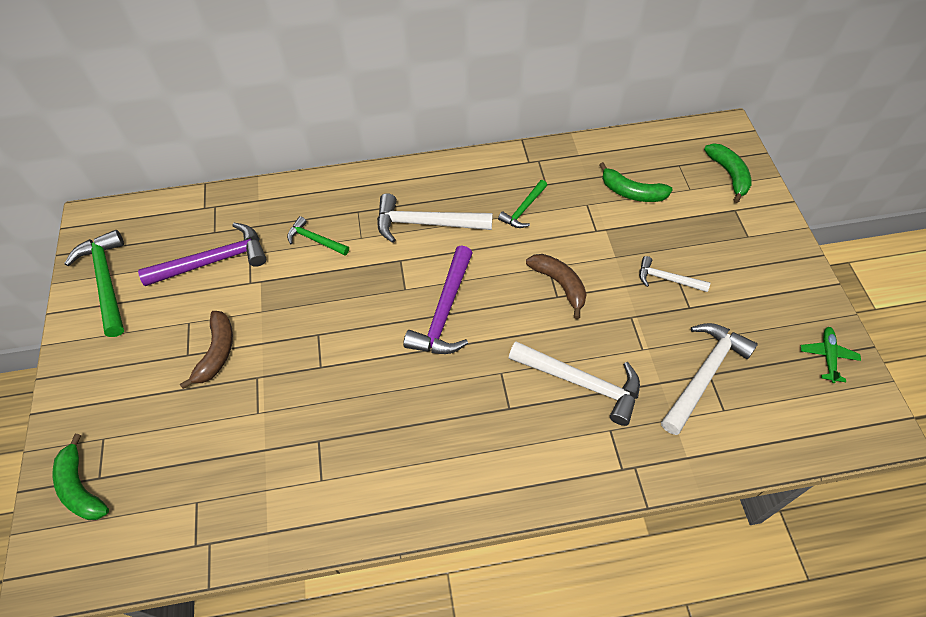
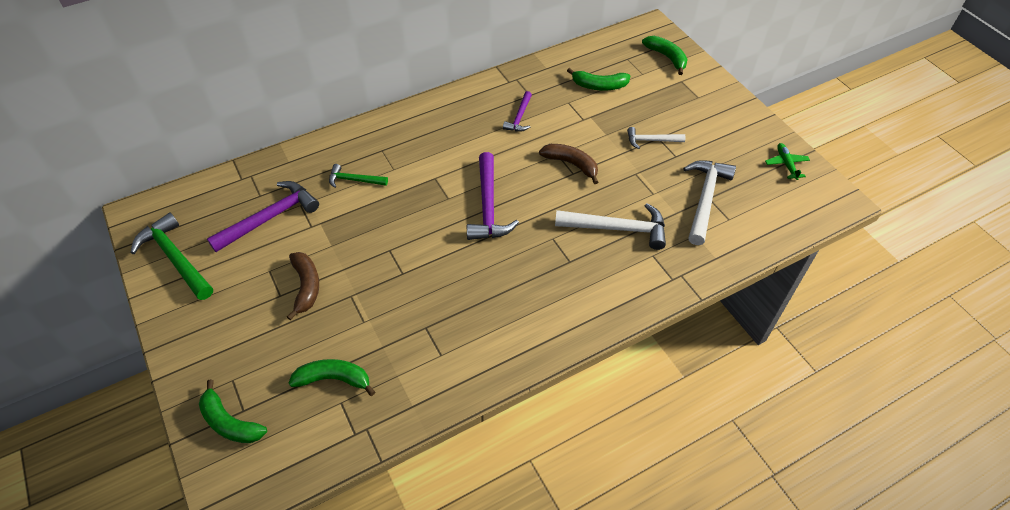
camera: 20 degrees left, 5 degrees down
white hammer [377,193,493,243] -> none
green hammer [498,180,547,228] -> purple hammer [503,91,532,132]
none -> green banana [289,359,375,396]

